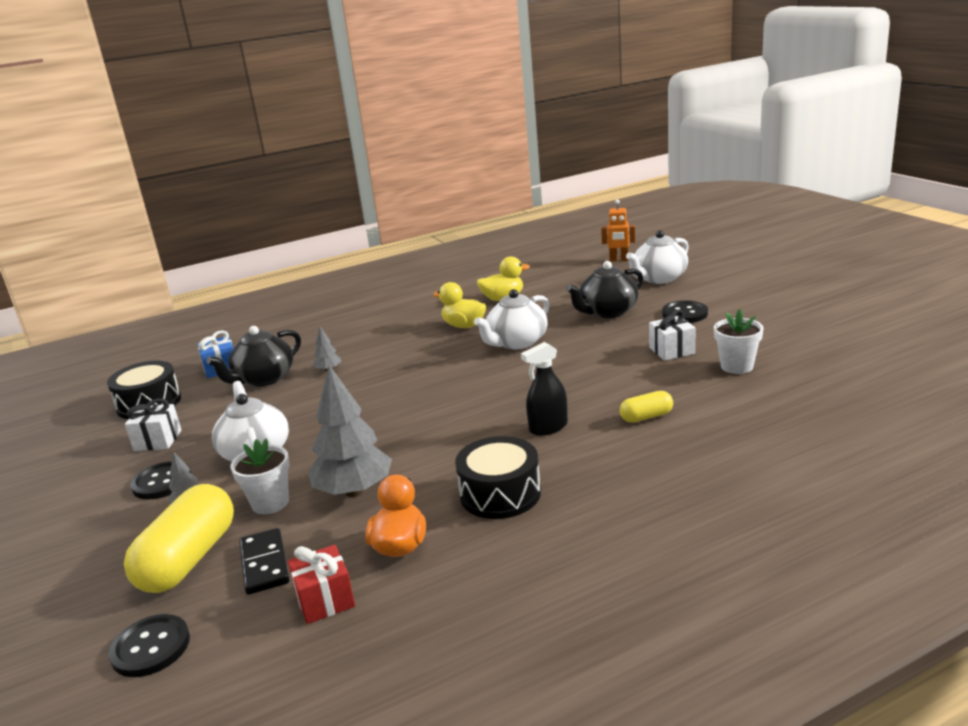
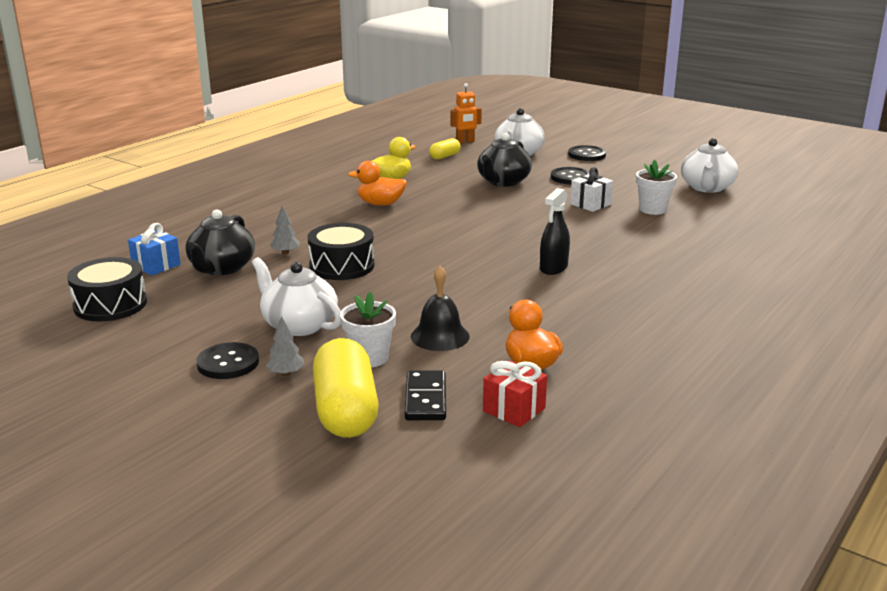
camera: 30 degrees left, 0 degrees up
black button [109,614,190,677] -> black button moved to [568,145,606,161]
white gift [125,398,181,451] -> none
black domino [239,528,290,595] -> black domino turned 45 degrees clockwise [405,370,446,420]
grey tree [308,365,392,497] -> black bell [411,266,470,351]
yellow duck [433,282,486,328] -> orange duck [348,161,407,206]
black drum [455,436,541,519] -> black drum moved to [308,223,374,280]
white teapot [474,289,549,349] -> white teapot moved to [681,138,738,193]
yellow capsule [620,391,673,423] -> yellow capsule moved to [429,138,461,159]

